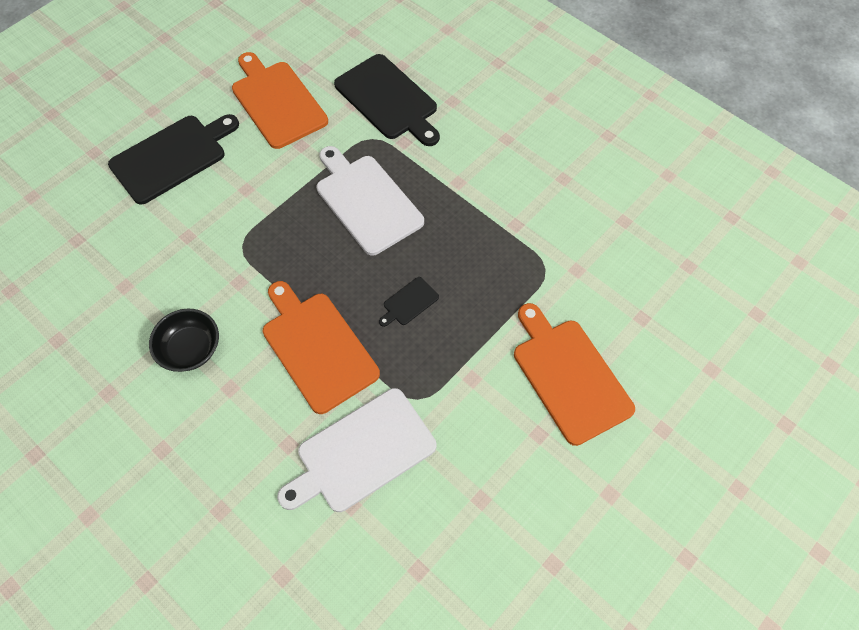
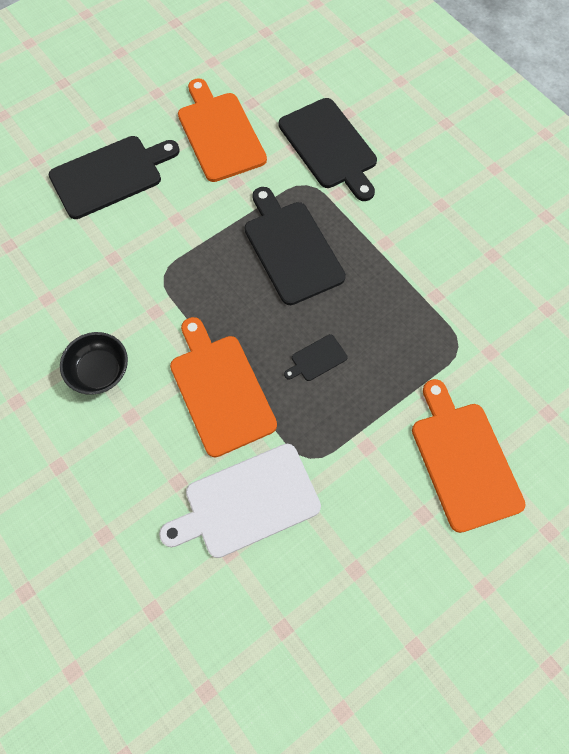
camera: 10 degrees right, 5 degrees up
white cutting board [316,146,424,256] -> black cutting board [245,187,346,305]

